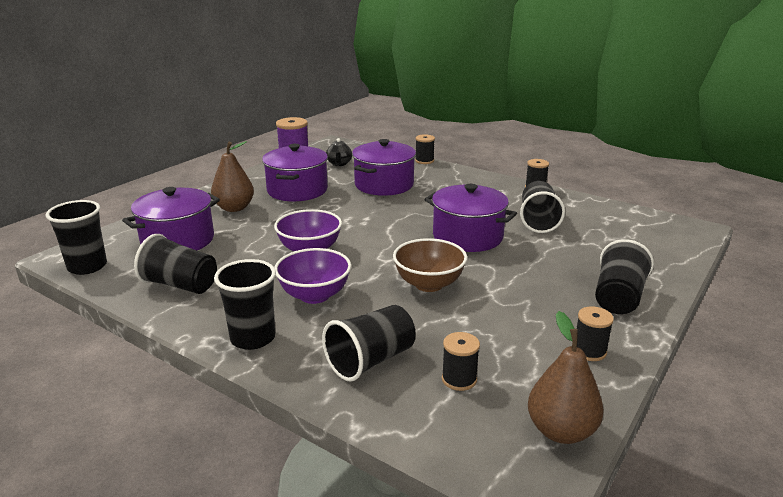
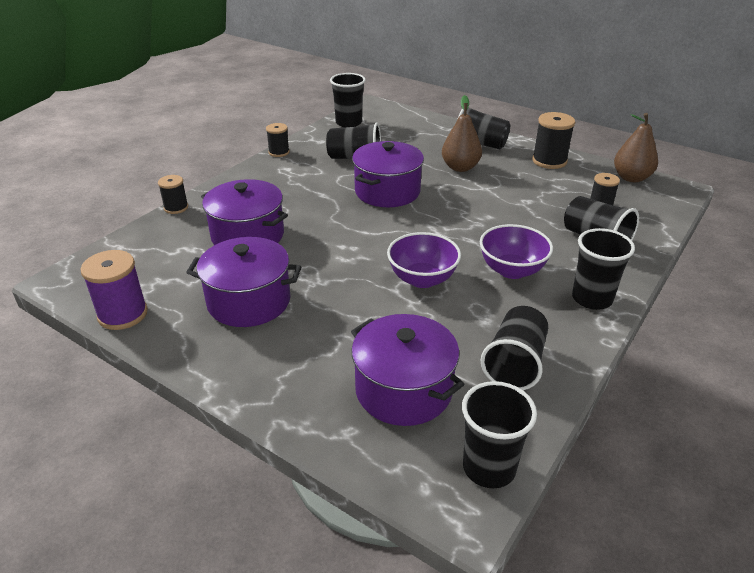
camera: 90 degrees left, 10 degrees up
brown pear [211,141,254,212] -> brown pear moved to [442,95,482,172]
black teapot [326,138,352,166] -> none
brown bowl [393,238,467,292] -> none
black spool [577,306,614,361] -> black spool [532,112,575,169], size x1.62
none -> black cup [330,73,366,127]

